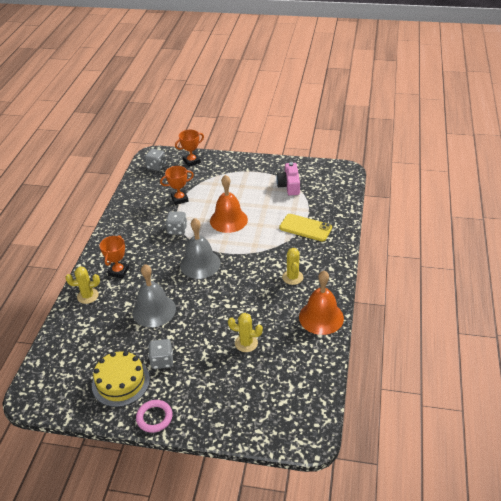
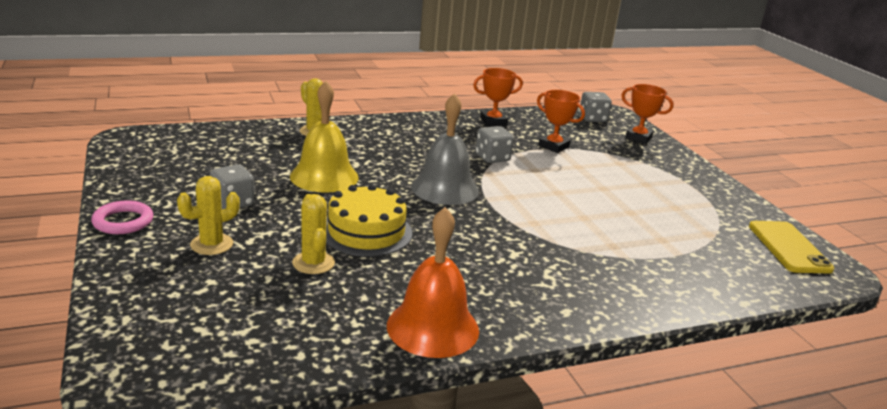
camera: 55 degrees right, 15 degrees down
yellow cake [92,351,150,407] -> yellow cake moved to [326,184,412,257]
orange trophy [100,235,129,278] -> orange trophy moved to [473,68,523,126]
grey bell [132,264,176,327] -> yellow bell [290,81,359,193]
orange bell [210,175,248,233] -> none
pink camera [276,162,300,196] -> none
yellow phone [279,214,332,241] -> yellow phone moved to [749,221,834,273]
yellow cactus [282,248,303,285] -> yellow cactus moved to [177,176,240,255]

